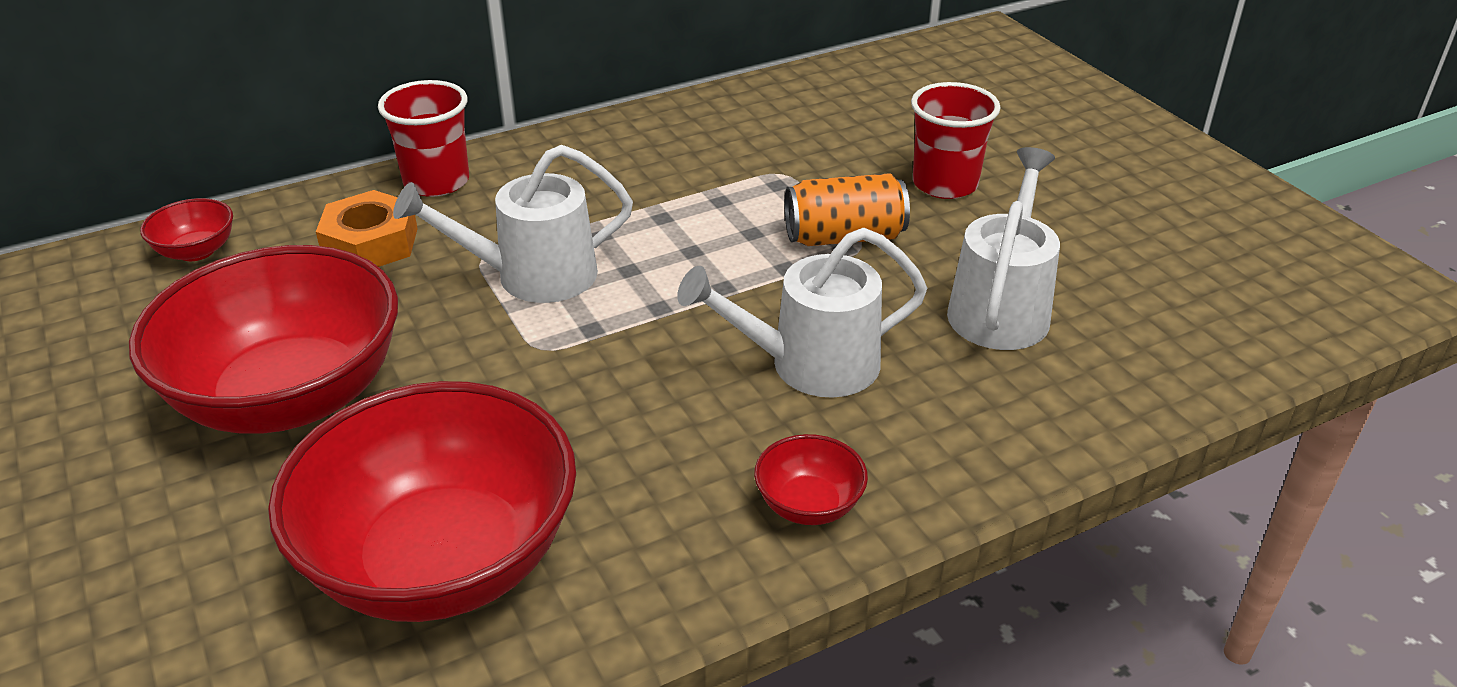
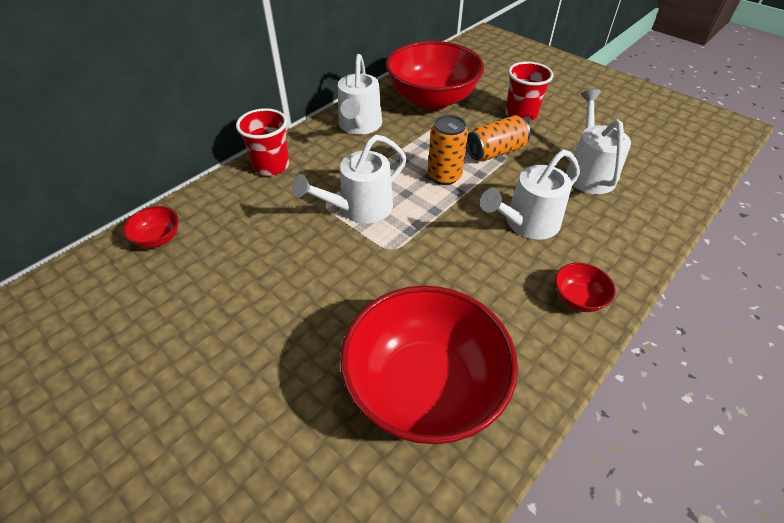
camera: 20 degrees left, 10 degrees up
red bowl [129,245,398,433] -> red bowl moved to [386,41,484,110]
orange nut [316,190,418,267] -> none
none -> white watering can [338,54,382,135]
none -> orange can [428,115,468,185]

